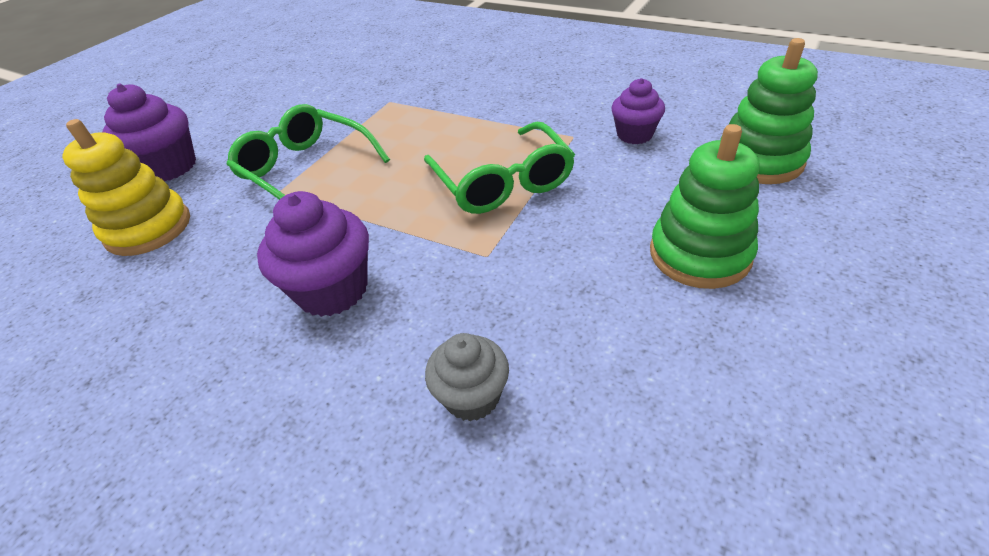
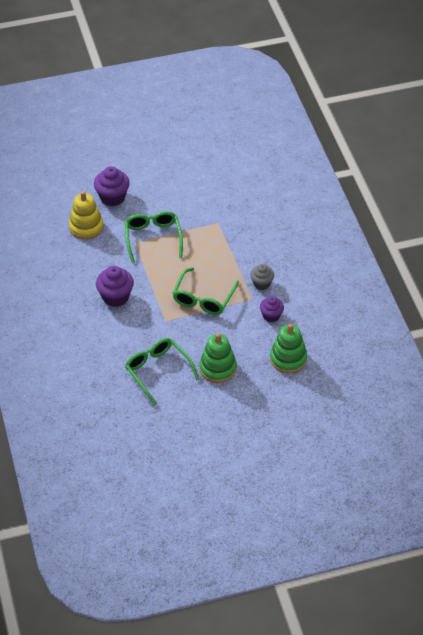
camera: 40 degrees right, 5 degrees up
grey cupcake [425,333,509,421] -> grey cupcake moved to [250,264,274,290]
none -> green glasses [125,338,200,405]

